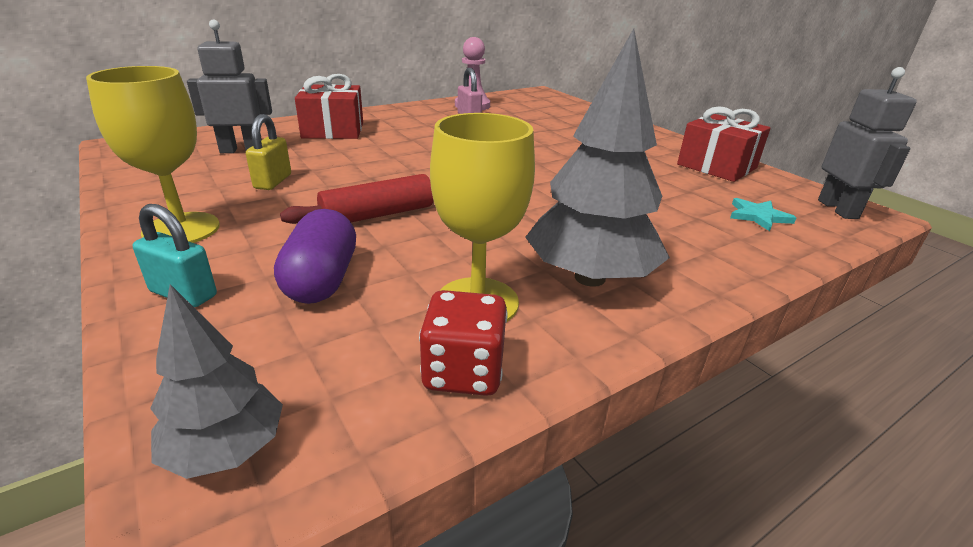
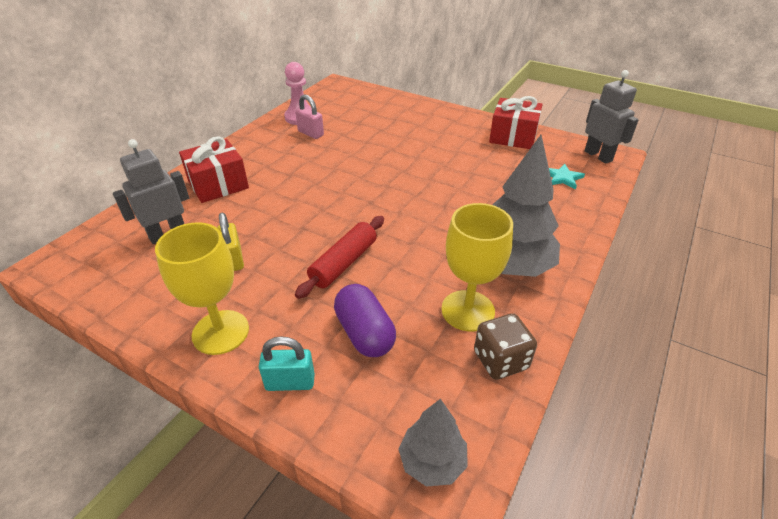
camera: 25 degrees left, 10 degrees up
red dice [419,290,508,396] -> brown dice [474,313,537,380]

